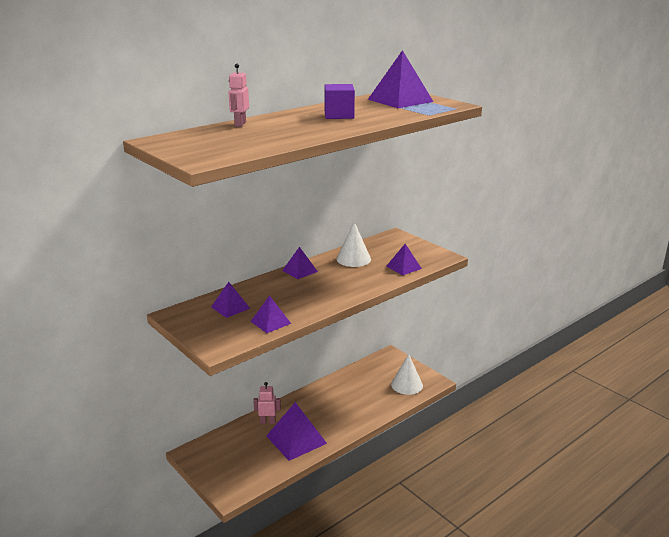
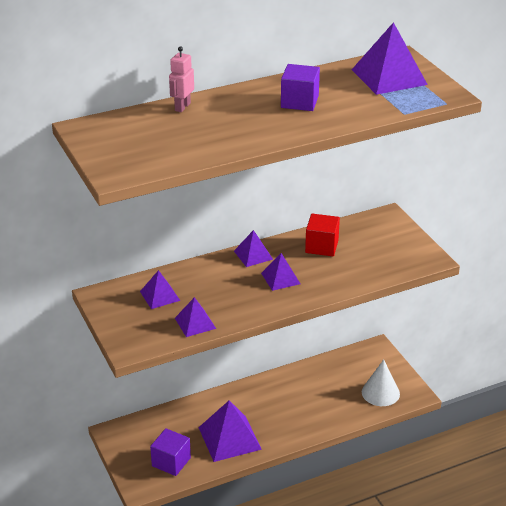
camera: 15 degrees right, 10 degrees up
pink robot [253,382,281,424] -> none
white cone [336,222,371,267] -> red cube [305,214,340,256]
purple pyramid [387,244,422,275] -> purple pyramid moved to [261,253,300,291]
none -> purple cube [150,428,191,476]

